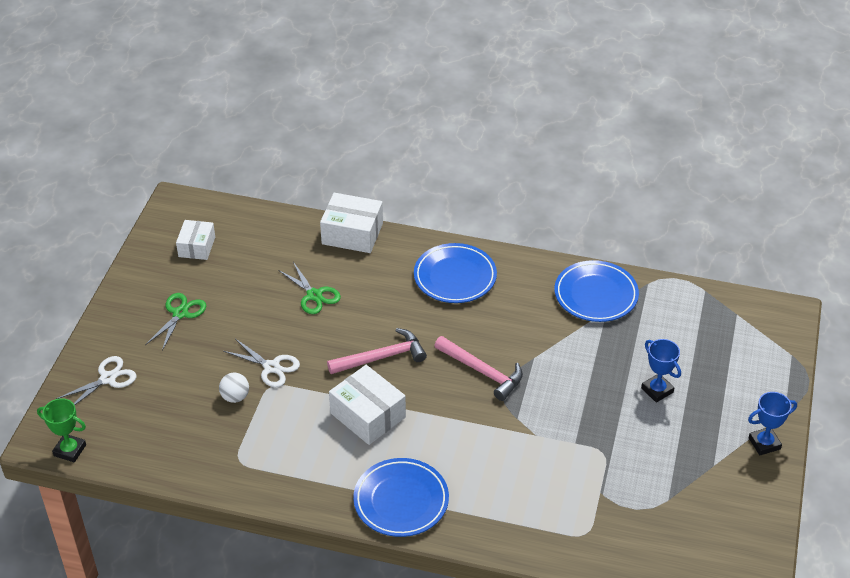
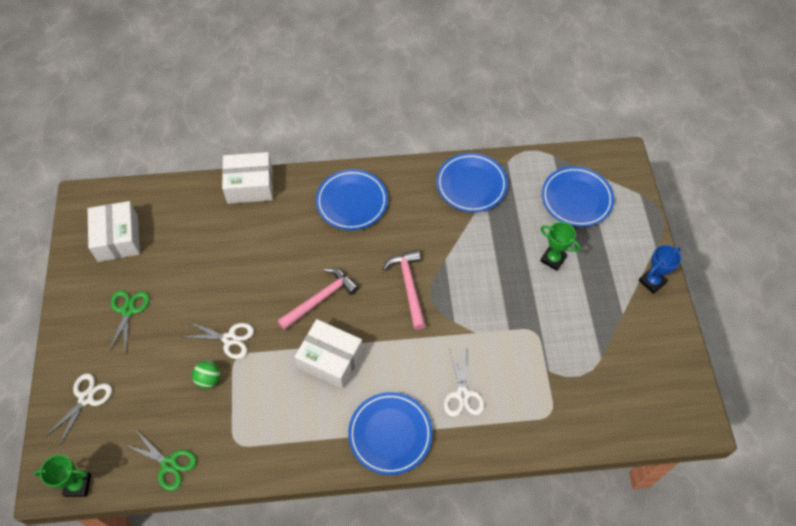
camera: 20 degrees left, 15 degrees up
white box [176,220,215,260] -> white box [88,201,140,262], size x1.53
white ball [219,373,249,403] -> green ball [192,361,220,389]
green scissors [278,262,341,314] -> green scissors moved to [125,430,197,491]
pink hammer [434,336,523,401] -> pink hammer turned 120 degrees counterclockwise [383,250,426,330]
blue trophy [641,339,681,403] -> green trophy [540,222,581,271]
none -> white scissors [444,348,485,417]
none -> blue plate [542,166,614,227]

